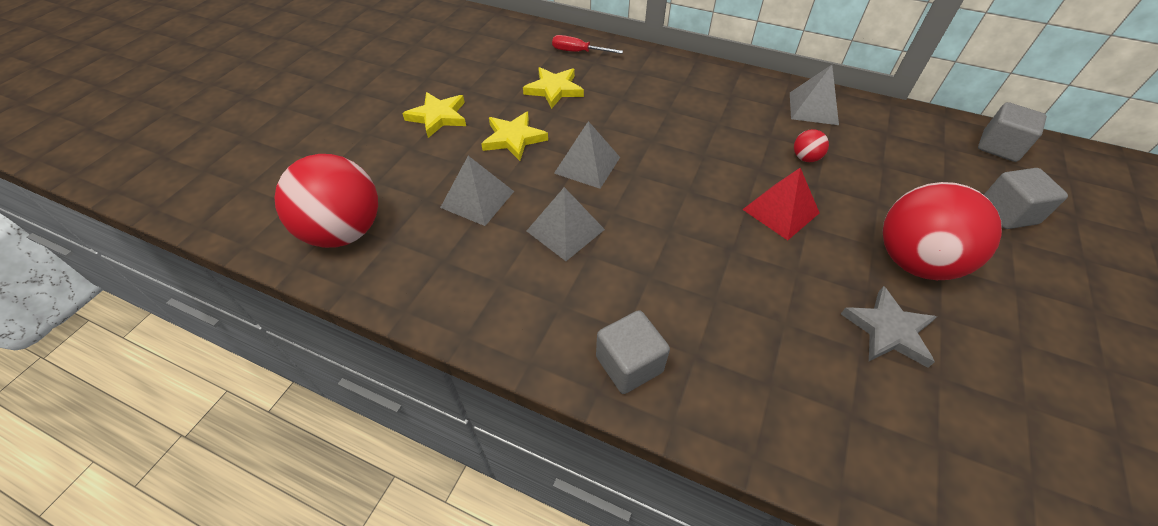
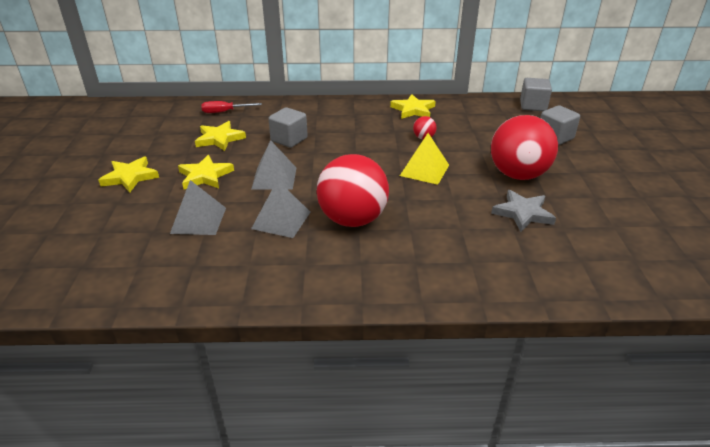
camera: 25 degrees left, 15 degrees down
red ball [274,154,378,248] -> red ball moved to [316,154,389,227]
grey cube [596,310,670,394] -> grey cube moved to [269,107,308,148]
red pyramid [742,168,820,240] -> yellow pyramid [400,133,449,185]
grey pyramid [790,65,839,125] -> yellow star [390,94,436,119]

